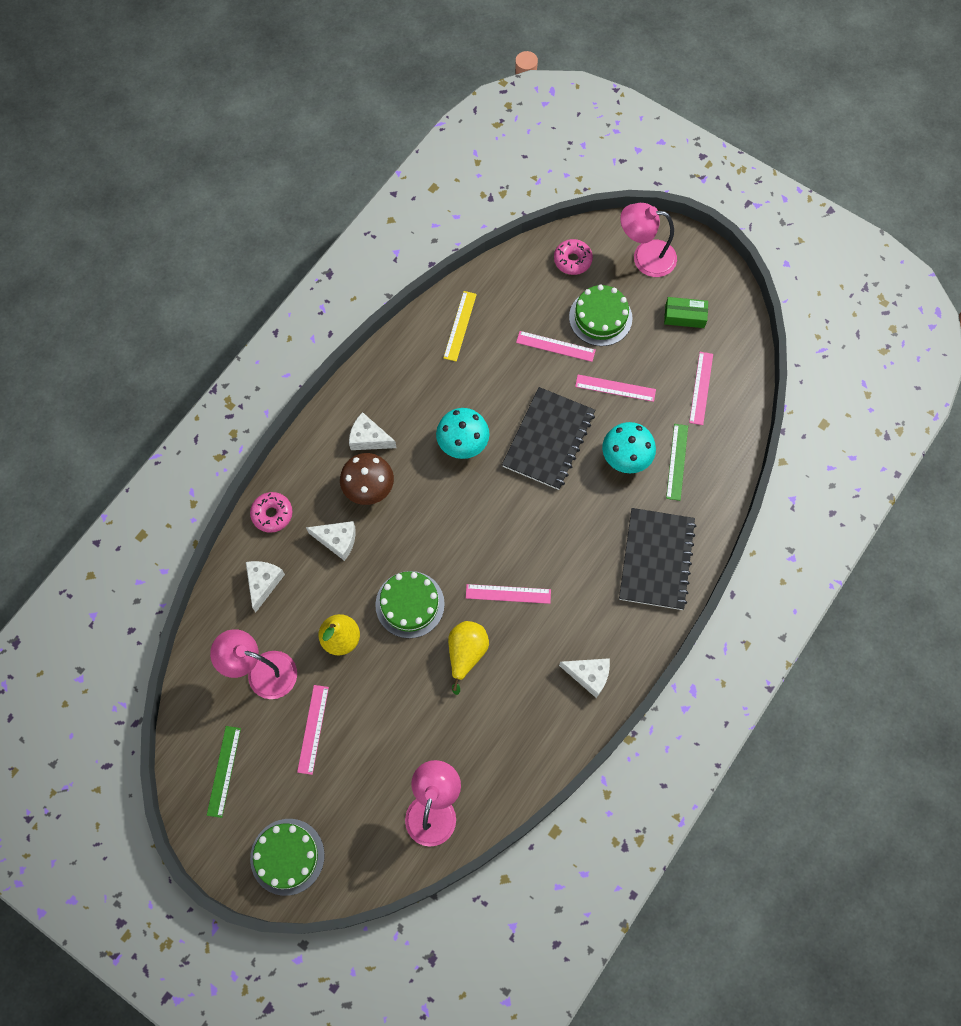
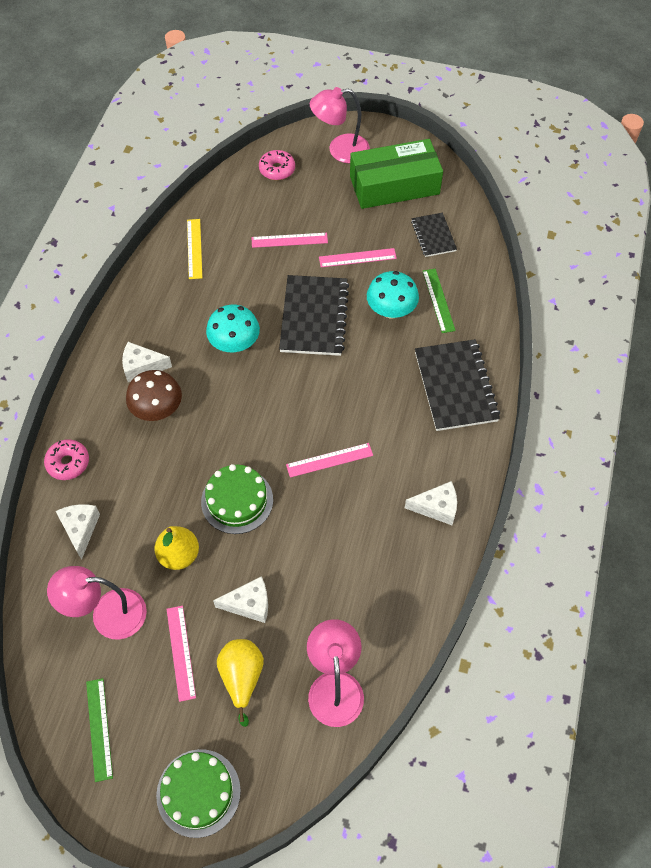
camera: 20 degrees left, 10 degrees down
white cheese [306,521,356,561] -> white cheese moved to [213,576,268,623]
yellow pear [448,621,489,695] -> yellow pear moved to [217,639,264,727]
green cake [569,285,633,346] -> none
green box [664,297,708,328] -> green box [350,139,443,209], size x2.15
pink ruler [689,352,713,425] -> black notebook [411,213,457,257]

